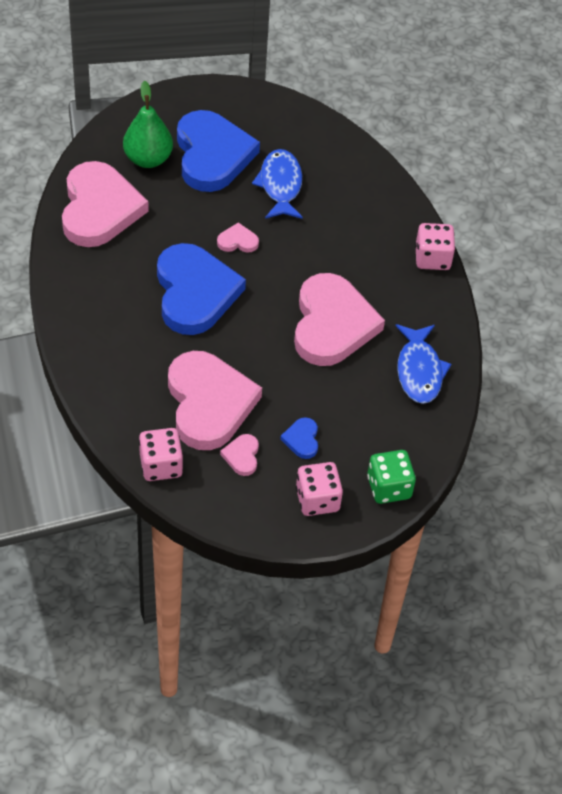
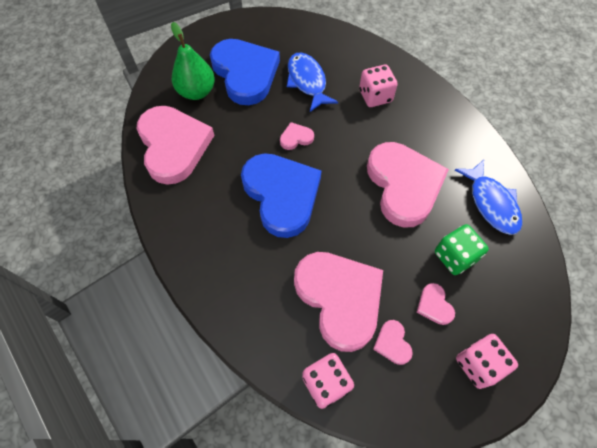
camera: 15 degrees left, 10 degrees up
blue heart [280,417,318,459] -> pink heart [416,283,455,325]
green dice [367,450,416,504] -> green dice moved to [435,224,489,275]
pink dice [415,223,455,270] -> pink dice moved to [359,65,398,107]

